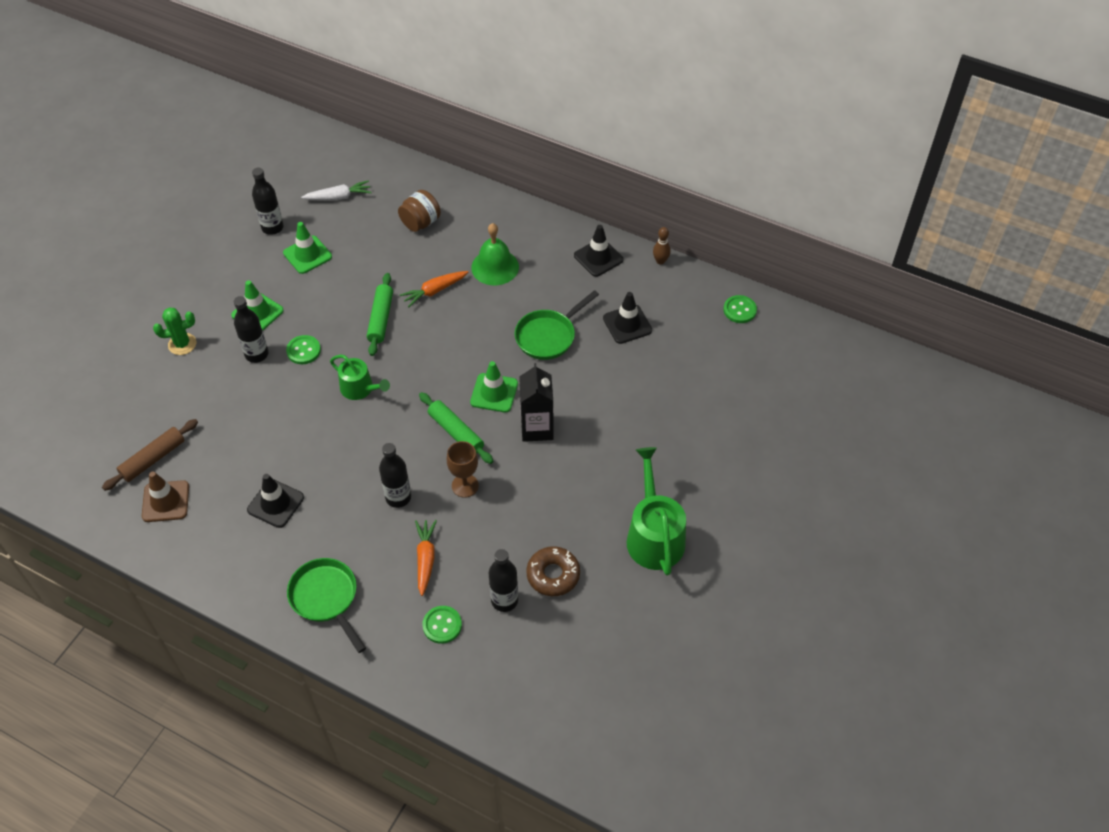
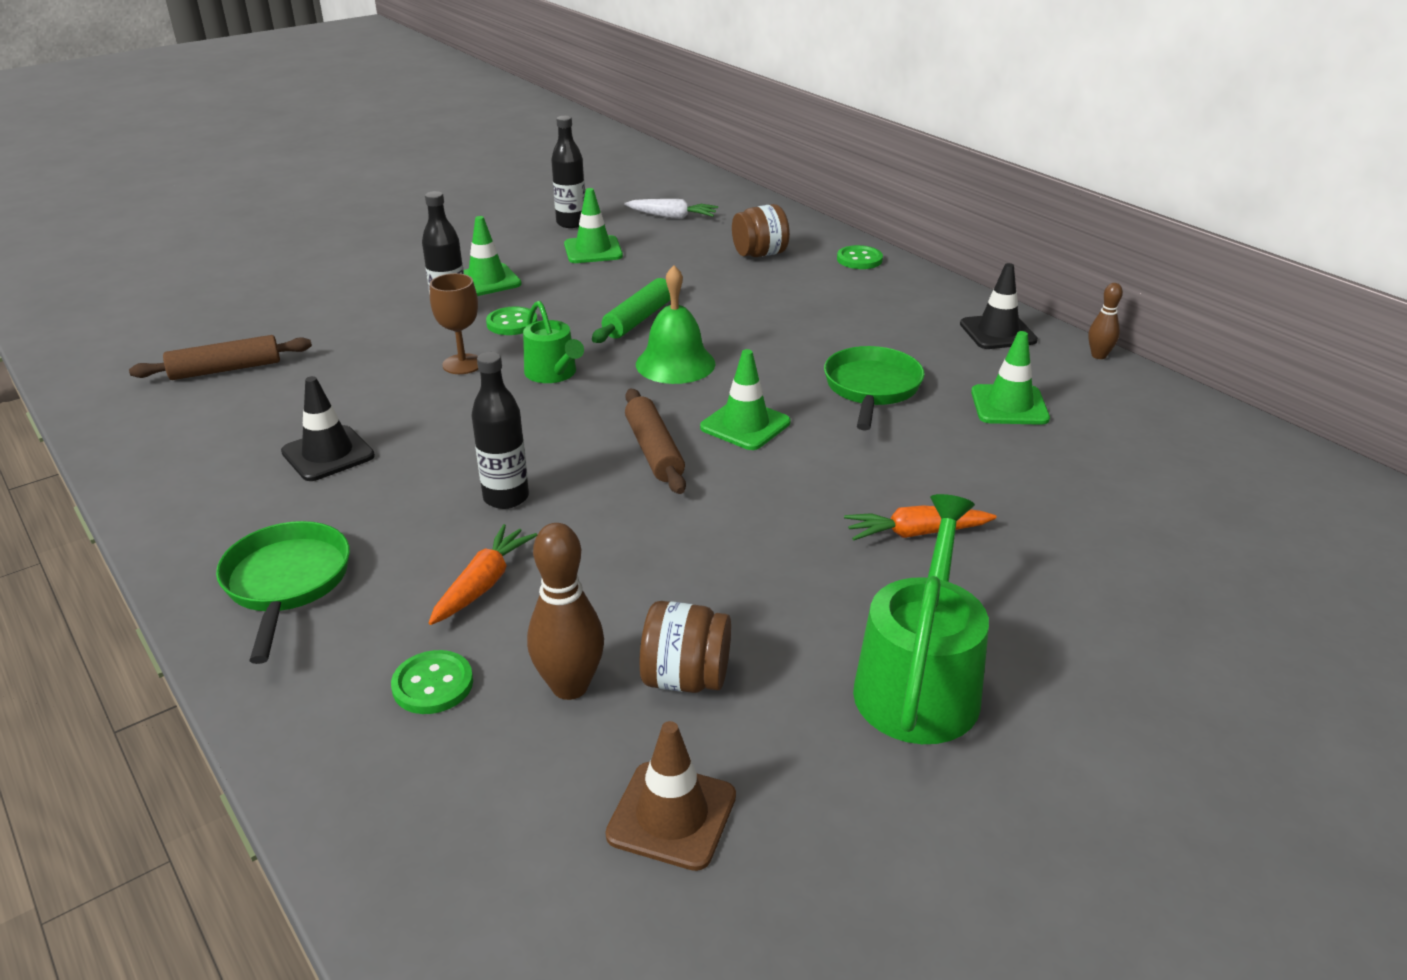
camera: 25 degrees right, 20 degrees down
brown traffic cone [142,471,189,522] -> brown traffic cone moved to [605,721,736,871]
green cactus [153,307,196,355] -> none
orange carrot [400,271,468,307] -> orange carrot moved to [844,506,997,540]
green rolling pin [419,392,493,464] -> brown rolling pin [625,389,686,494]
brown goblet [447,441,479,498] -> brown goblet moved to [430,273,478,374]
green bell [471,223,519,285] -> green bell moved to [636,265,715,384]
black bottle [489,549,518,612] -> brown bowling pin [527,523,604,700]
green pan [514,290,599,360] -> green pan turned 120 degrees clockwise [824,346,925,431]
black carton [519,363,553,442] -> none
brown donut [526,546,580,596] -> brown jar [640,601,731,693]
black traffic cone [603,292,652,344] -> green traffic cone [971,331,1050,425]
green button [723,295,757,323] -> green button moved to [837,245,883,269]

